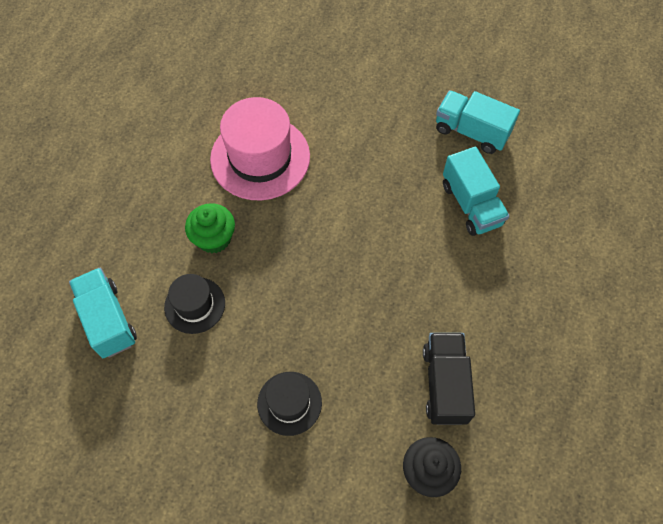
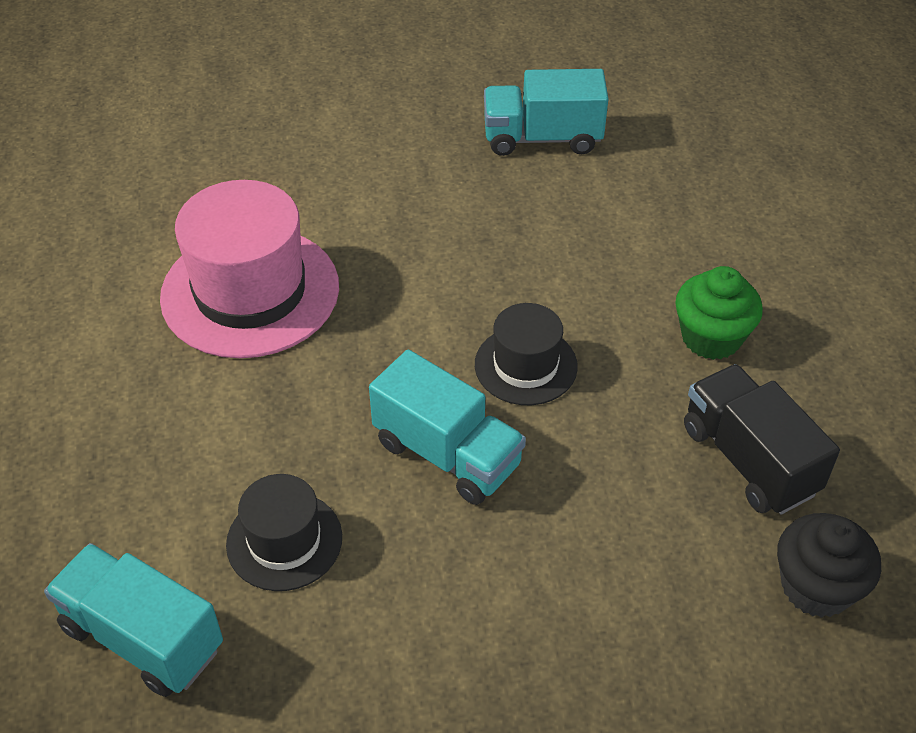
camera: 30 degrees left, 15 degrees down
green cupcake [185,203,235,253] -> green cupcake moved to [675,266,763,360]
black hat [257,372,322,436] -> black hat moved to [475,303,578,405]
turquoise truck [443,147,509,236] -> turquoise truck moved to [369,349,526,505]

